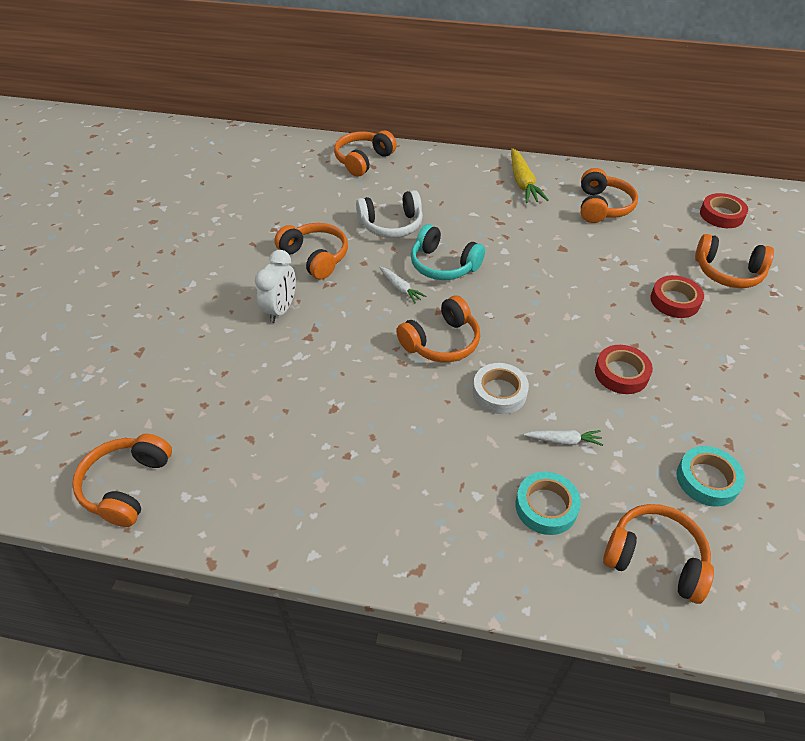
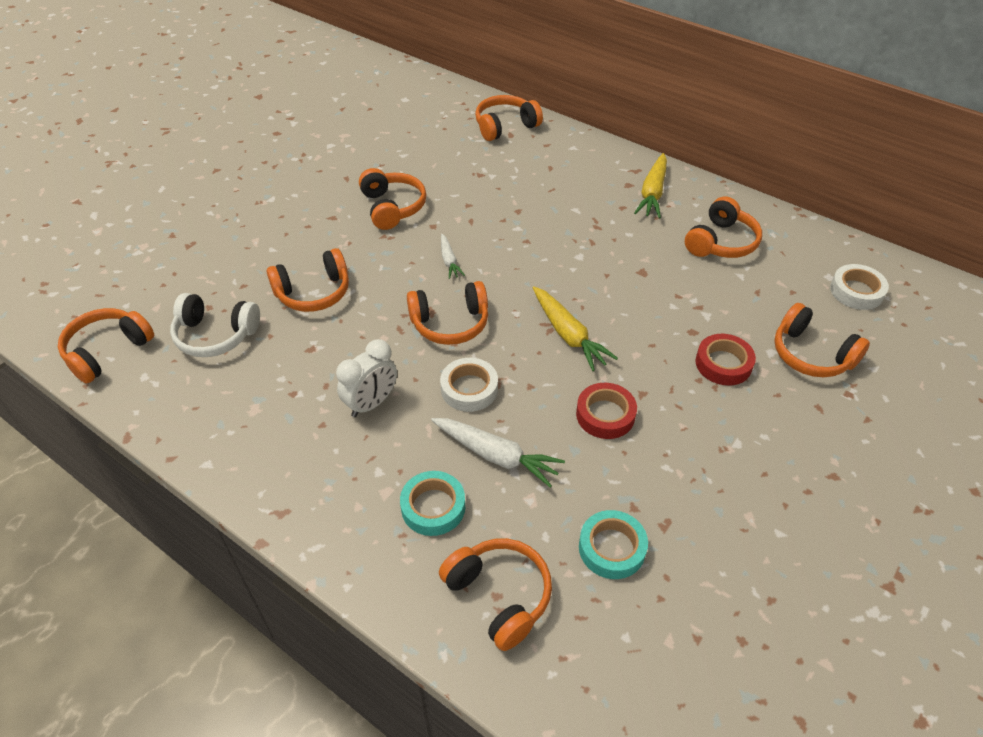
camera: 25 degrees right, 0 degrees up
white clock [255,250,296,323] -> white clock moved to [336,339,397,417]
white headphones [356,190,423,238] -> white headphones moved to [170,293,260,357]
turquoise headphones [411,224,485,280] -> none
white carrot [524,430,603,446] -> white carrot [431,418,565,488], size x1.72
red tape [700,193,748,228] -> white tape [830,264,889,310]
none -> orange headphones [267,248,349,312]
none -> yellow carrot [533,286,618,371]

